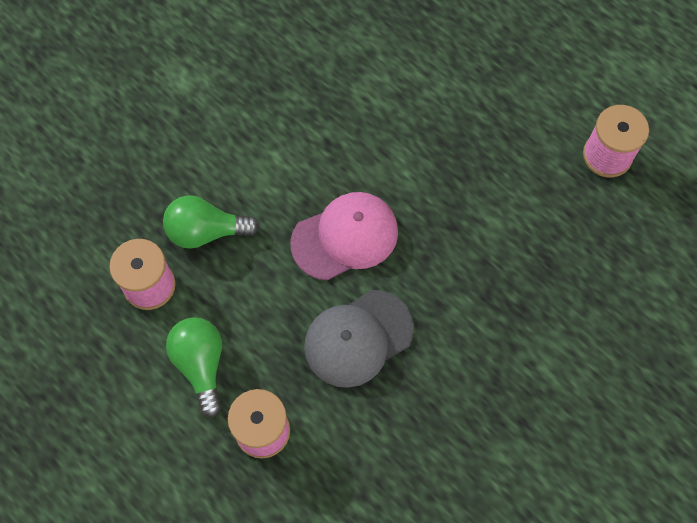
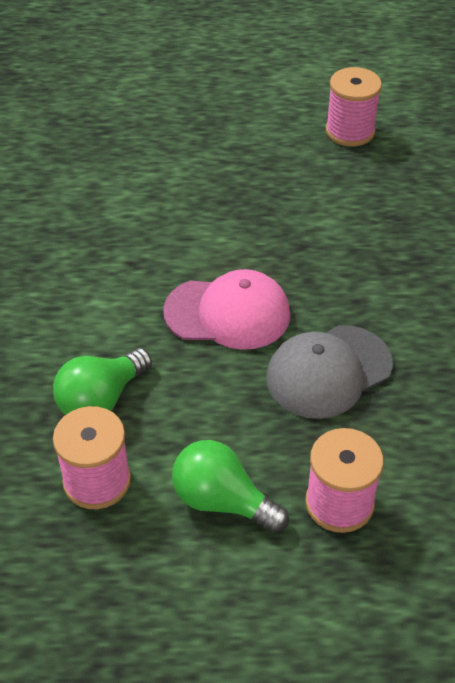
camera: 45 degrees left, 20 degrees down
pink cap [290,192,398,281] -> pink cap turned 75 degrees clockwise [163,269,291,350]
grey cap [304,290,414,388] -> grey cap turned 45 degrees clockwise [266,325,393,419]

